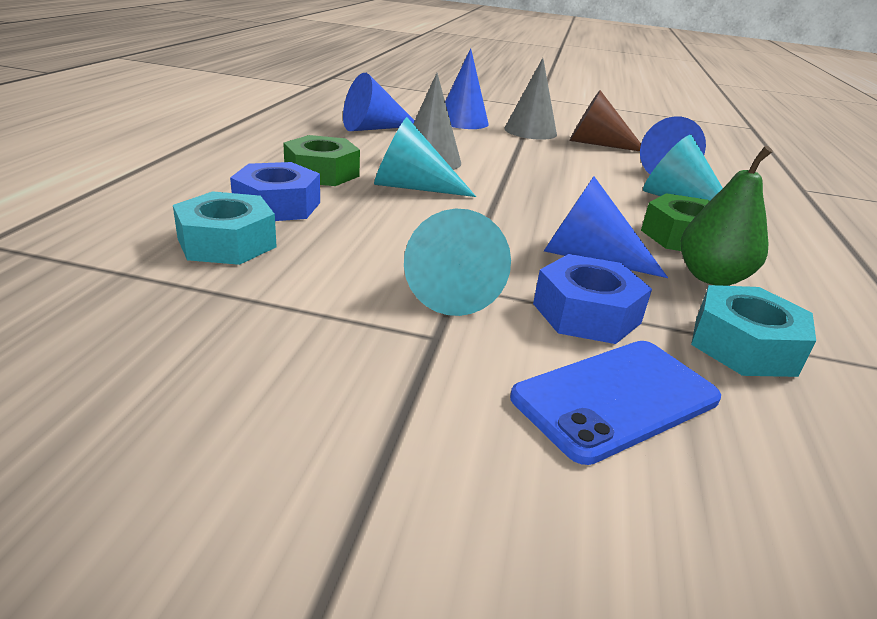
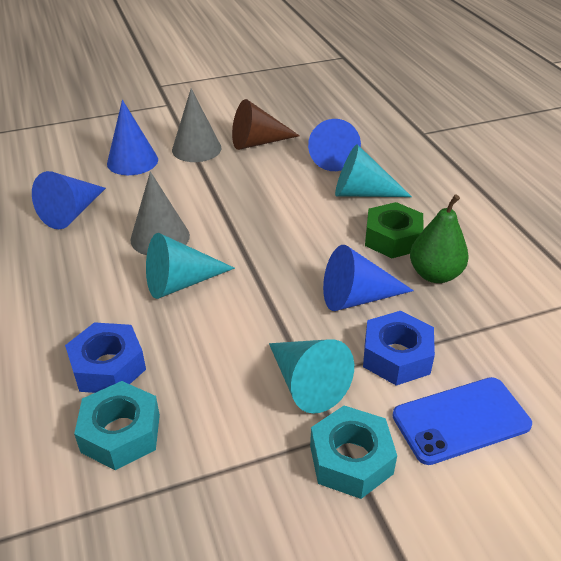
camera: 30 degrees left, 10 degrees up
green nut [283,135,360,186] -> none
blue phone [510,341,721,465] -> blue phone turned 45 degrees clockwise [393,377,532,465]
turquoise nut [691,285,816,377] -> turquoise nut moved to [310,406,397,499]

